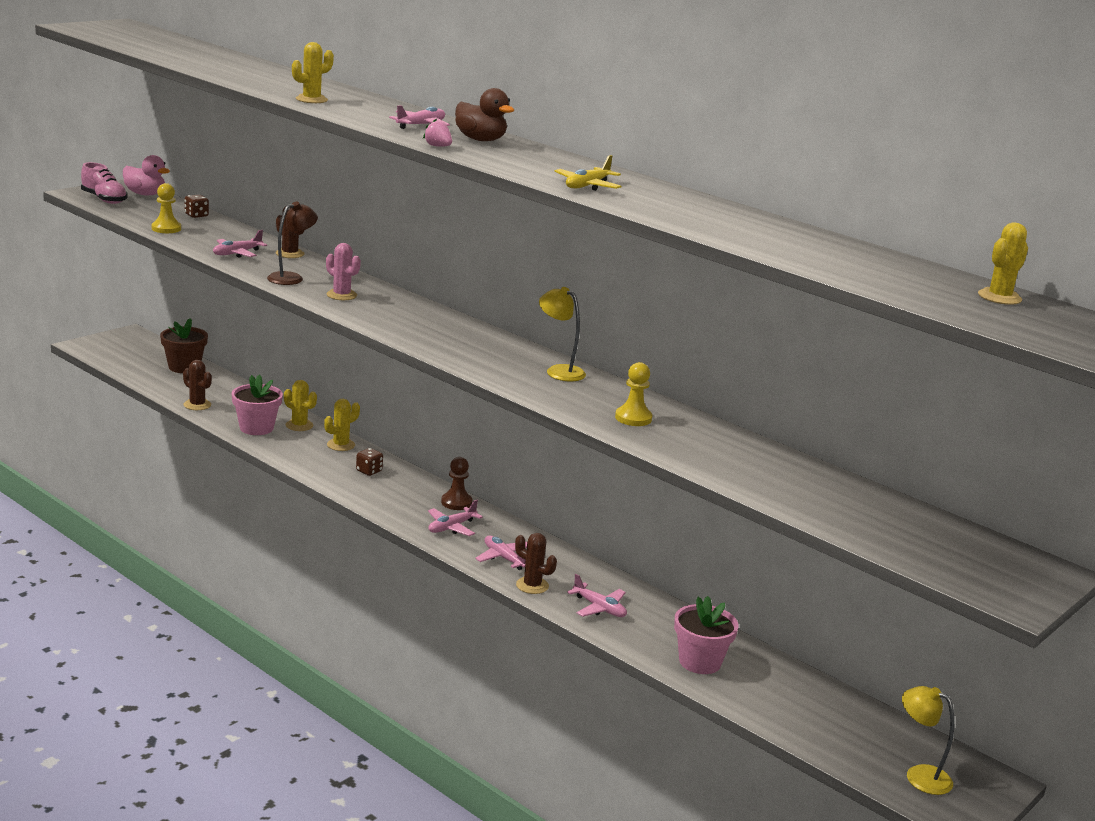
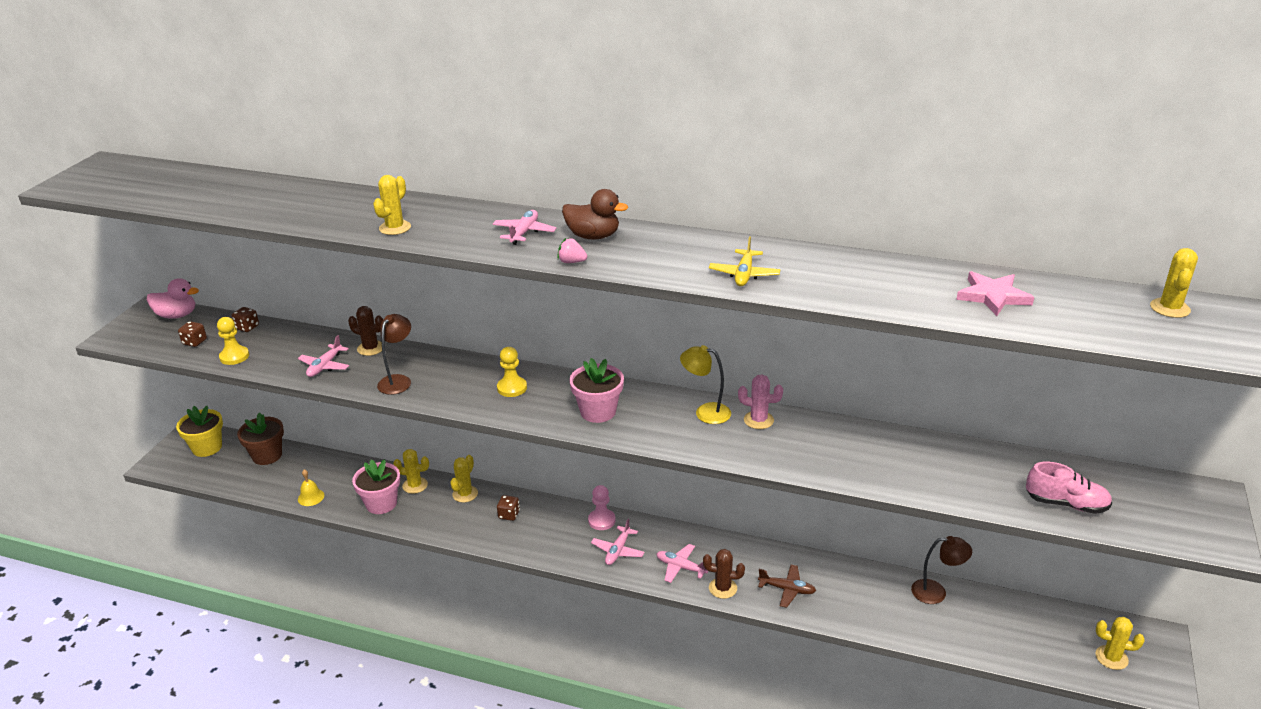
camera: 20 degrees left, 10 degrees up
pink shoe [81,162,127,204] -> pink shoe moved to [1026,461,1112,514]
brown cactus [183,360,212,410] -> yellow bell [298,469,324,506]
pink cactus [326,243,361,300] -> pink cactus moved to [738,375,783,429]
brown pawn [441,457,473,510] -> pink pawn [588,485,616,530]
pink plane [567,574,627,617] -> brown plane [758,565,816,608]
yellow pawn [615,362,652,426] -> yellow pawn moved to [497,347,527,397]
pink flower pot [674,596,739,674] -> pink flower pot moved to [569,358,624,423]
yellow lamp [902,686,954,795] -> yellow cactus [1095,617,1145,670]
none -> yellow flower pot [176,406,223,457]
none -> brown dice [178,321,207,347]
none -> brown lamp [911,536,972,604]
none -> pink star [956,271,1034,316]

